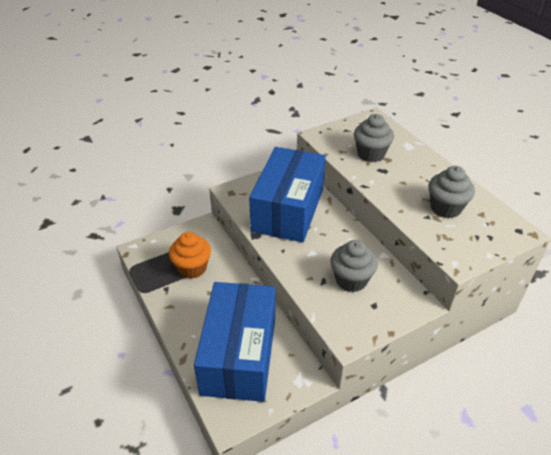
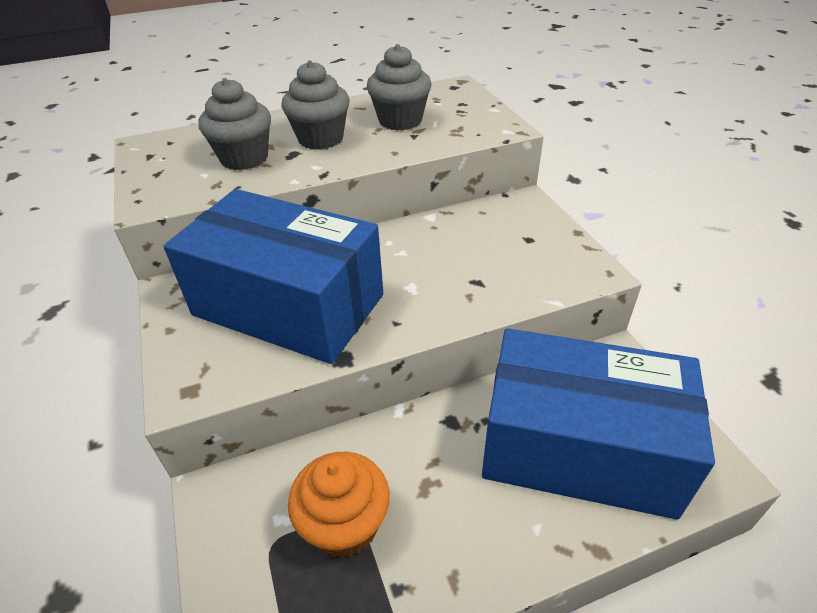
camera: 80 degrees left, 0 degrees up
grey cupcake [330,240,378,292] -> grey cupcake moved to [282,60,350,150]

